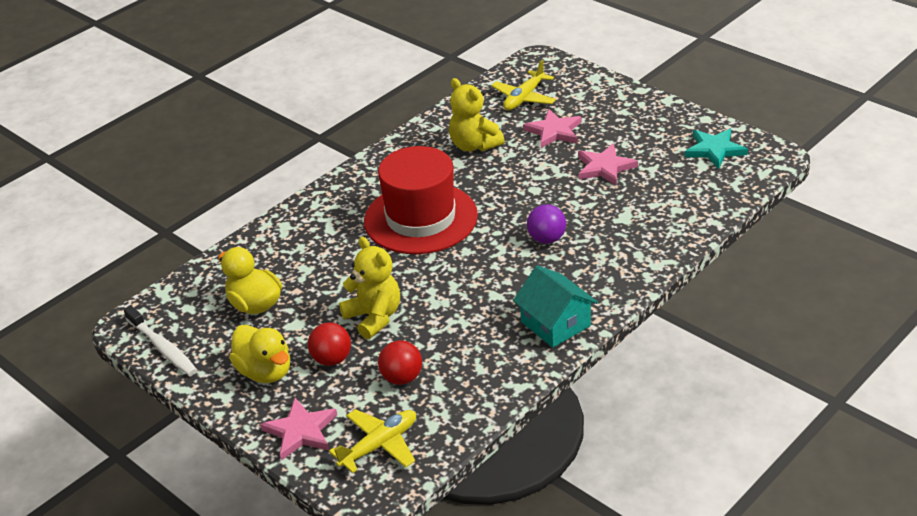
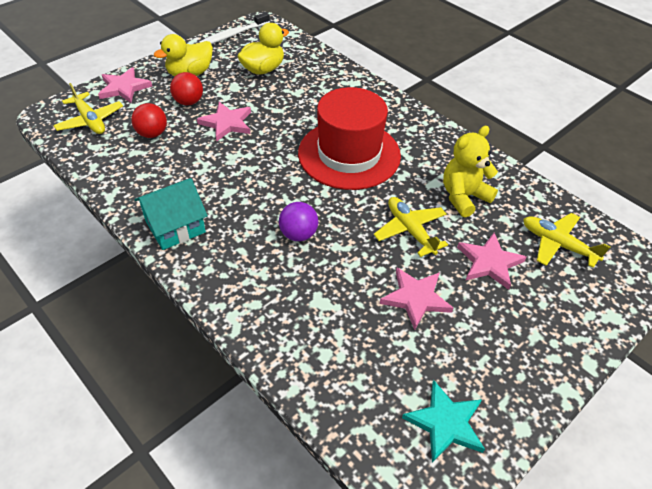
camera: 90 degrees right, 10 degrees up
yellow teddy bear [339,237,400,339] -> pink star [197,102,251,142]
none -> yellow plane [374,197,448,257]

